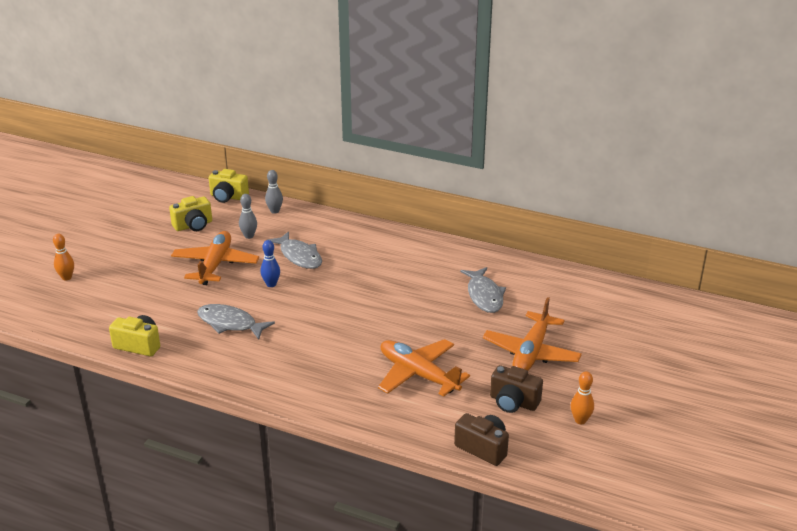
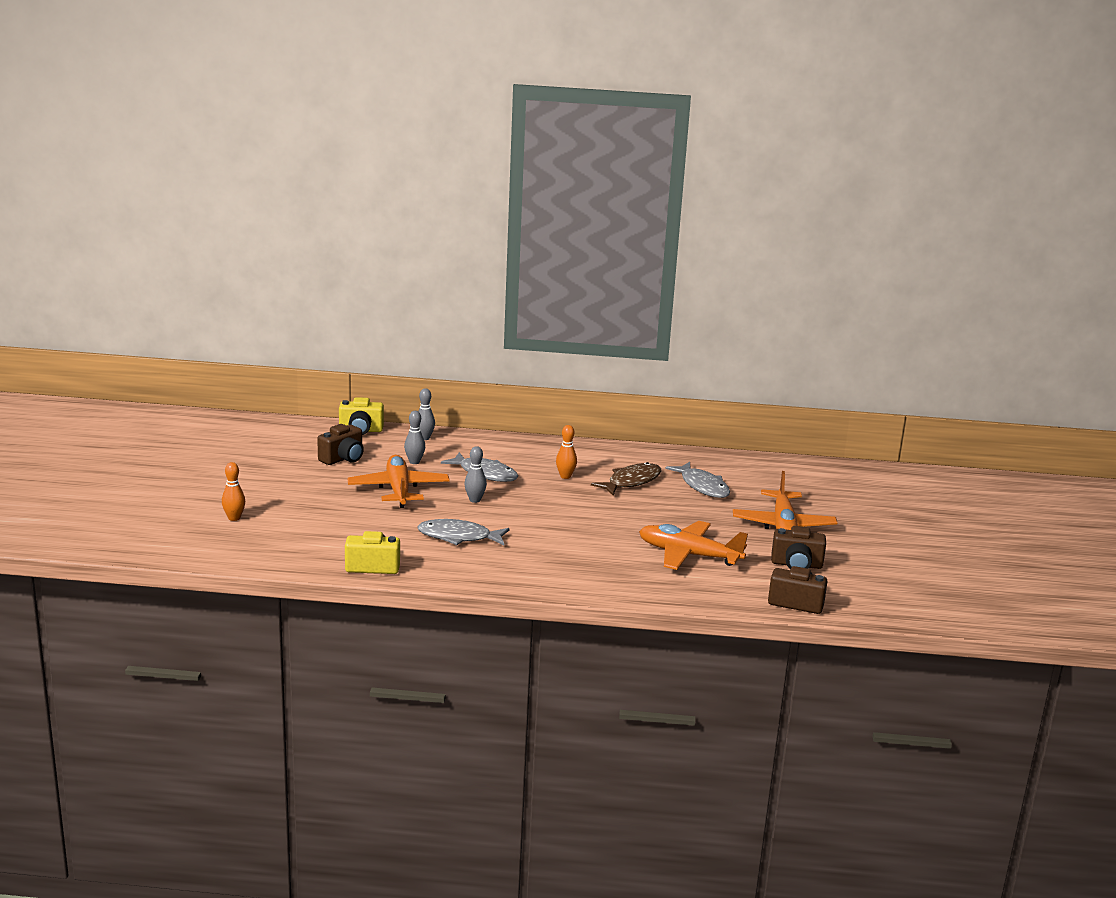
camera: 20 degrees left, 10 degrees down
yellow camera [169,196,212,231] -> brown camera [317,424,364,465]
blue bowling pin [260,240,280,287] -> grey bowling pin [464,446,487,503]
orange bowling pin [571,371,594,424] -> orange bowling pin moved to [556,425,577,479]
none -> brown fish [591,462,661,496]

